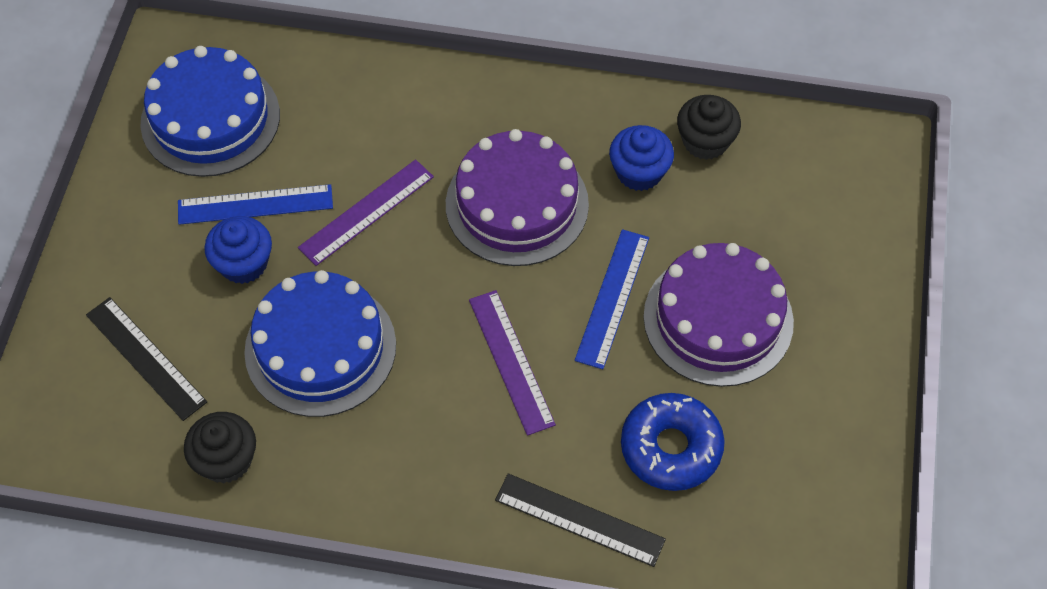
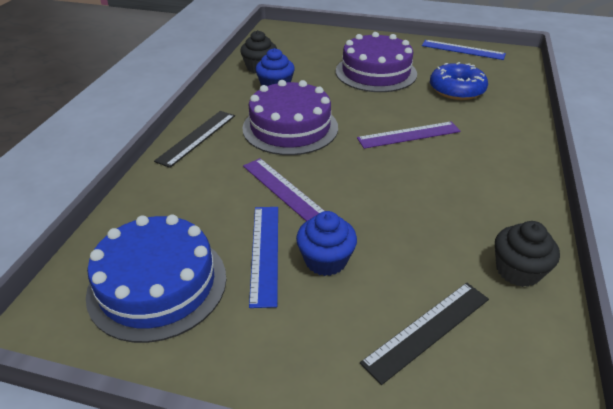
camera: 85 degrees left, 20 degrees down
blue cake [244,270,396,417] -> none
black ruler [495,473,666,567] -> black ruler moved to [154,111,235,168]
blue ruler [575,229,649,369] -> blue ruler moved to [422,40,506,60]

